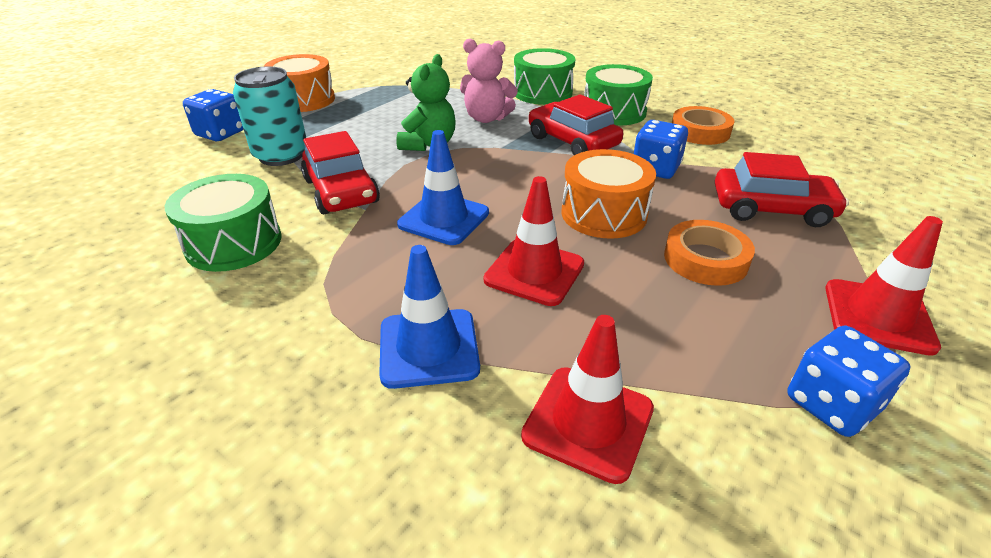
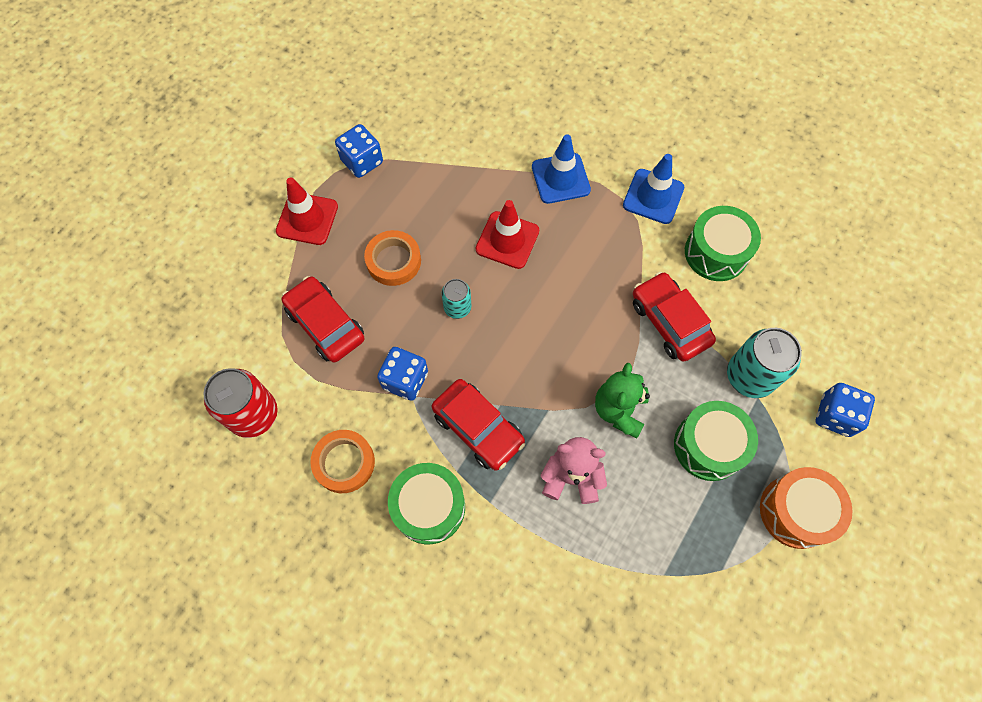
camera: 175 degrees right, 30 degrees up
blue traffic cone [397,130,489,245] -> blue traffic cone moved to [623,154,684,224]
green drum [514,48,575,105] -> green drum moved to [674,401,758,481]
red traffic cone [521,315,654,484] -> none
orange drum [562,149,656,239] -> turquoise can [442,279,471,319]
red car [715,152,849,227] -> red car turned 45 degrees clockwise [282,276,364,363]
none -> red can [203,368,278,438]

